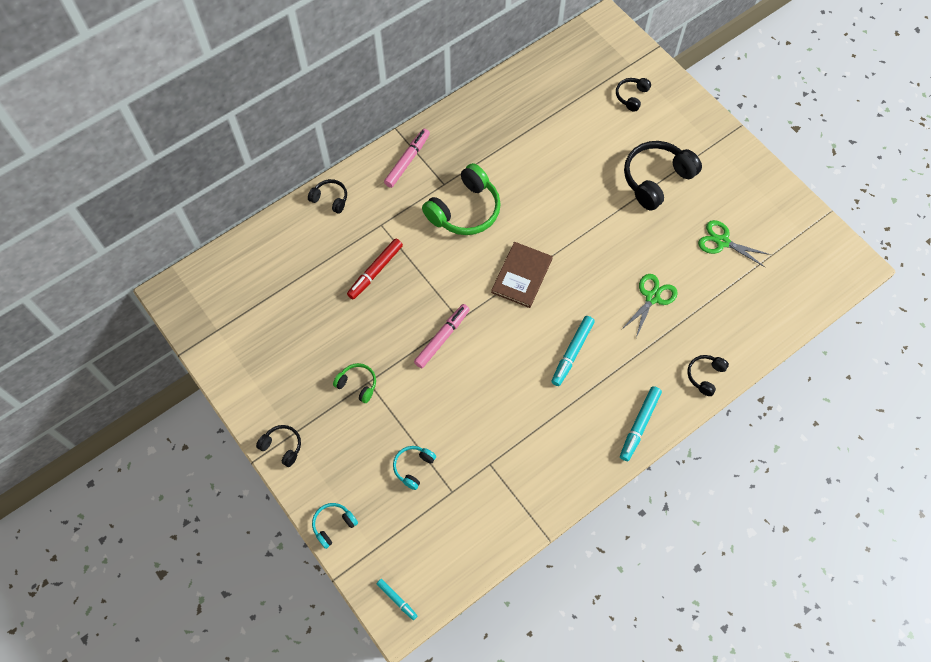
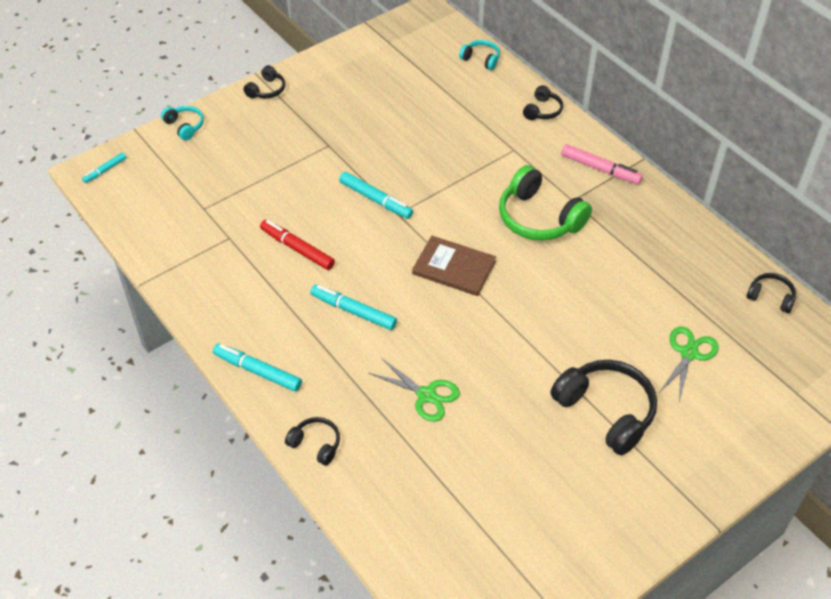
camera: 90 degrees right, 15 degrees down
green headphones [333,363,376,403] -> none
red marker [347,239,403,299] -> red marker moved to [260,220,335,270]
turquoise headphones [393,446,436,490] -> turquoise headphones moved to [459,40,500,70]
pink marker [414,304,470,368] -> turquoise marker [339,172,413,219]
black headphones [616,78,651,112] -> black headphones moved to [746,273,796,313]
green scissors [698,220,771,268] -> green scissors moved to [658,327,719,402]

